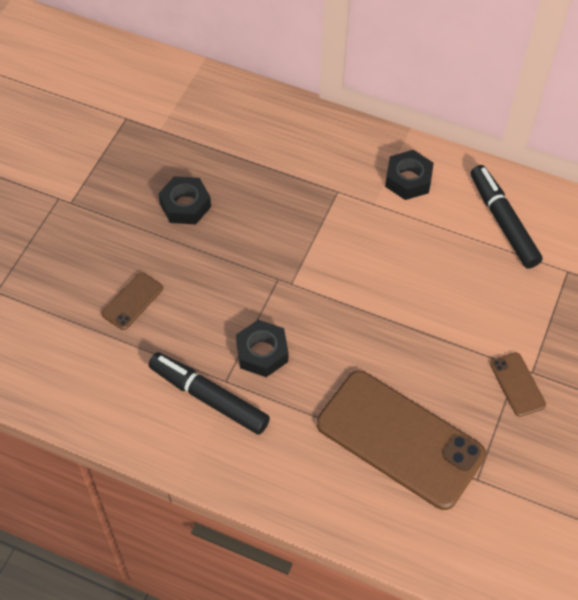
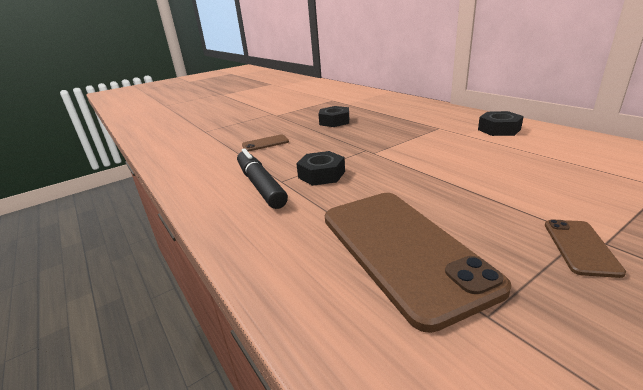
camera: 35 degrees right, 30 degrees down
black marker [471,165,543,269] -> none

